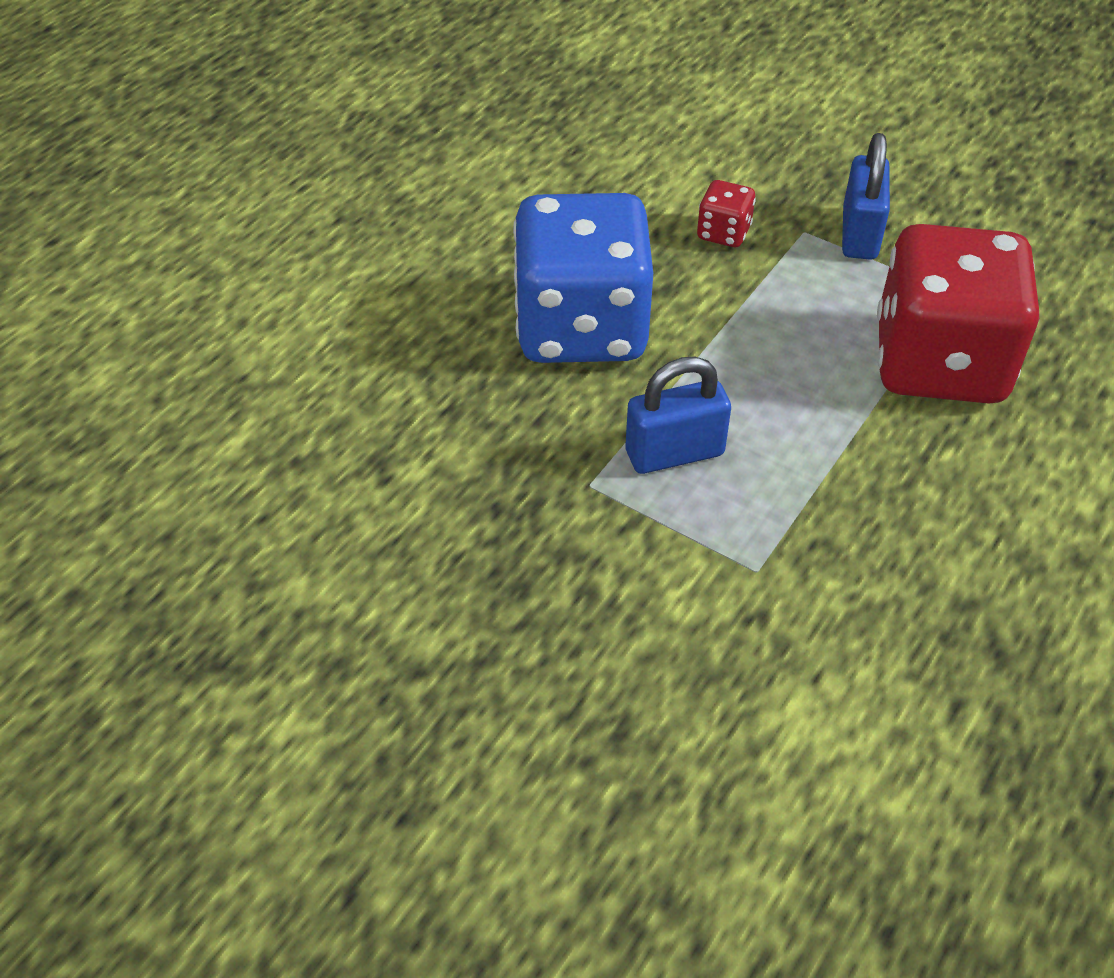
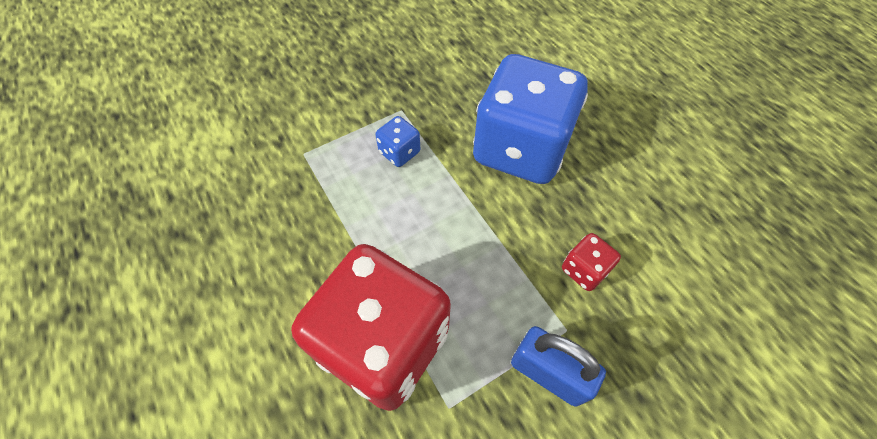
camera: 115 degrees right, 10 degrees up
blue padlock [625,356,731,474] -> blue dice [375,116,420,167]

